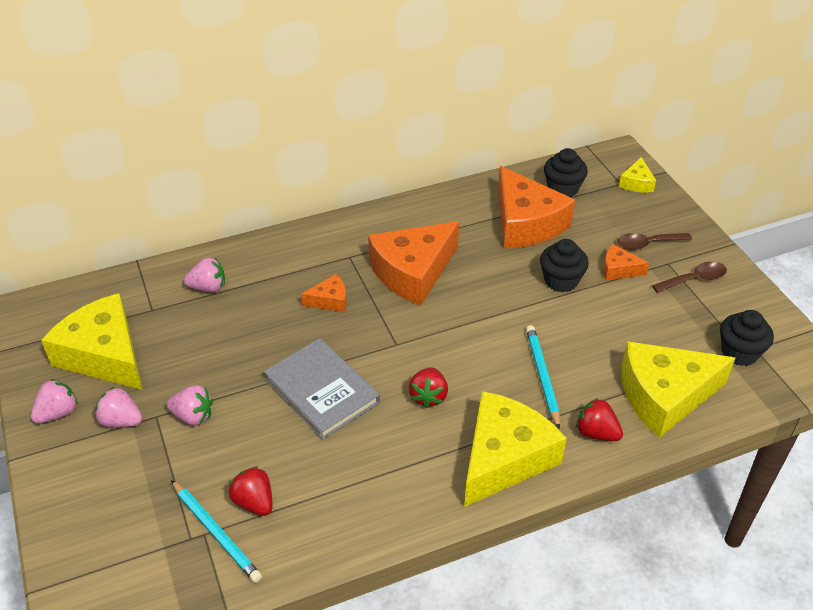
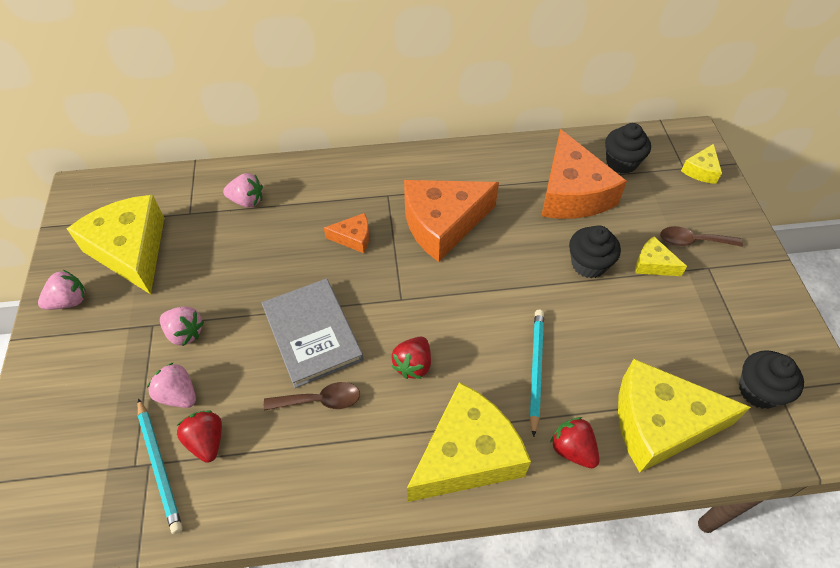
camera: 15 degrees right, 10 degrees up
pink strawberry [95,387,143,427] -> pink strawberry moved to [147,362,196,408]
orange cheese [603,244,649,280] -> yellow cheese [636,236,687,276]
brown spoon [652,261,727,293] -> brown spoon moved to [264,382,360,411]

